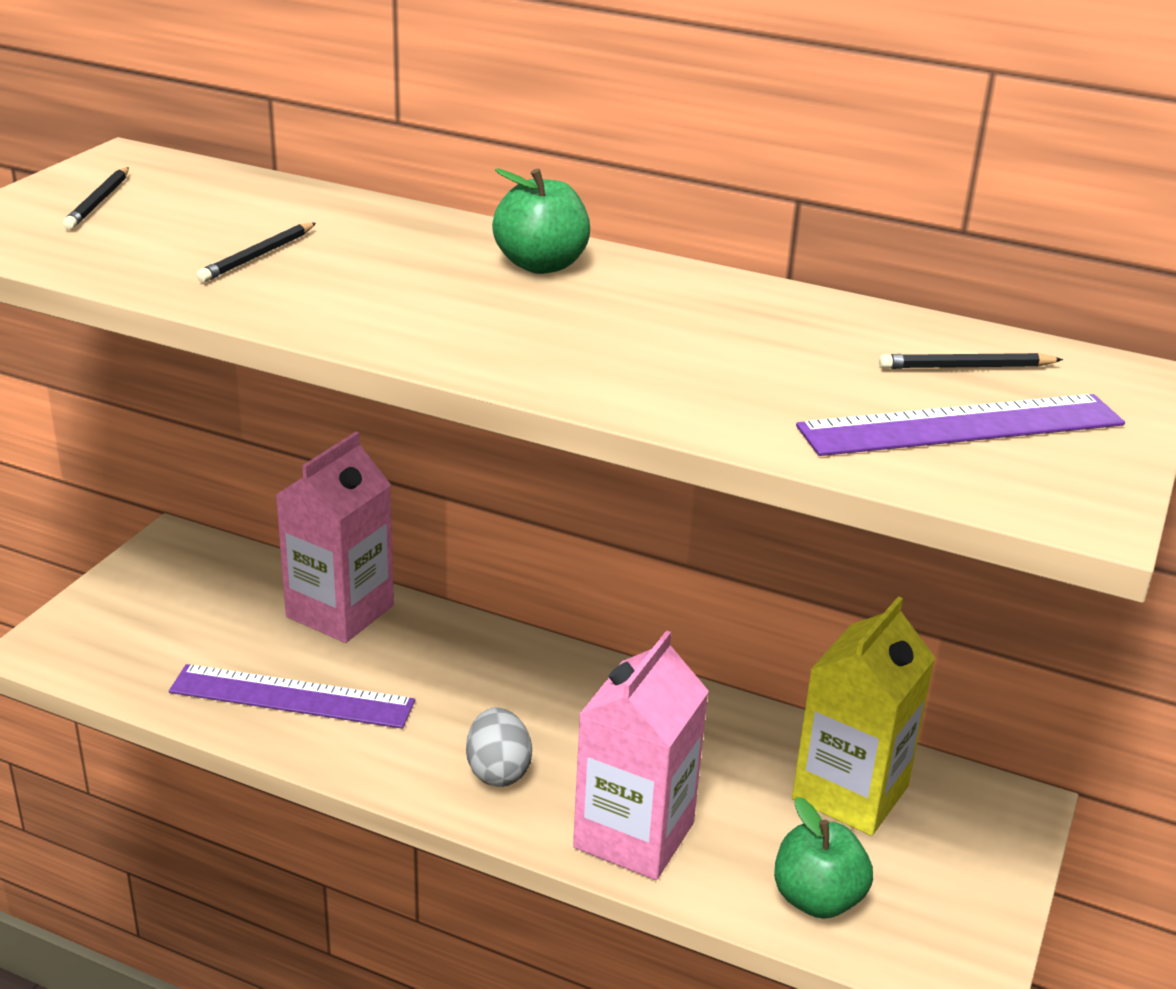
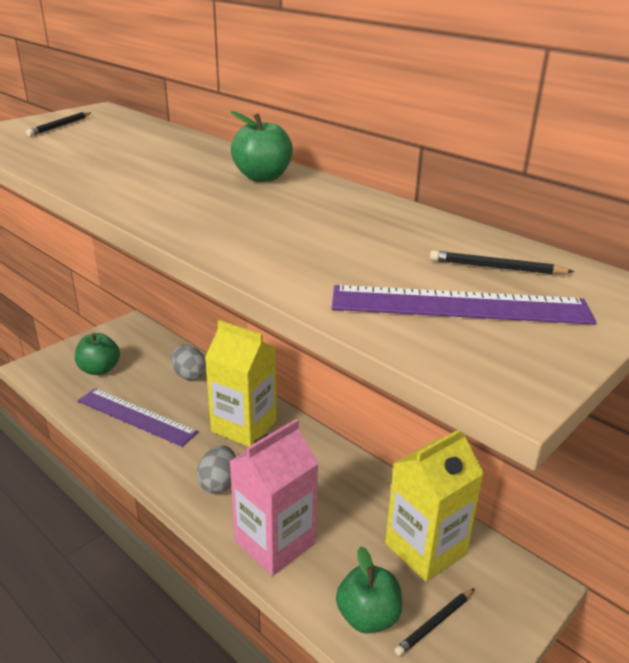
camera: 20 degrees right, 0 degrees up
black pencil [196,223,316,282] -> black pencil moved to [394,588,474,656]
pink carton [276,432,394,643] -> grey egg [171,345,206,380]
none -> green apple [75,333,120,375]
none -> yellow carton [205,320,277,447]

